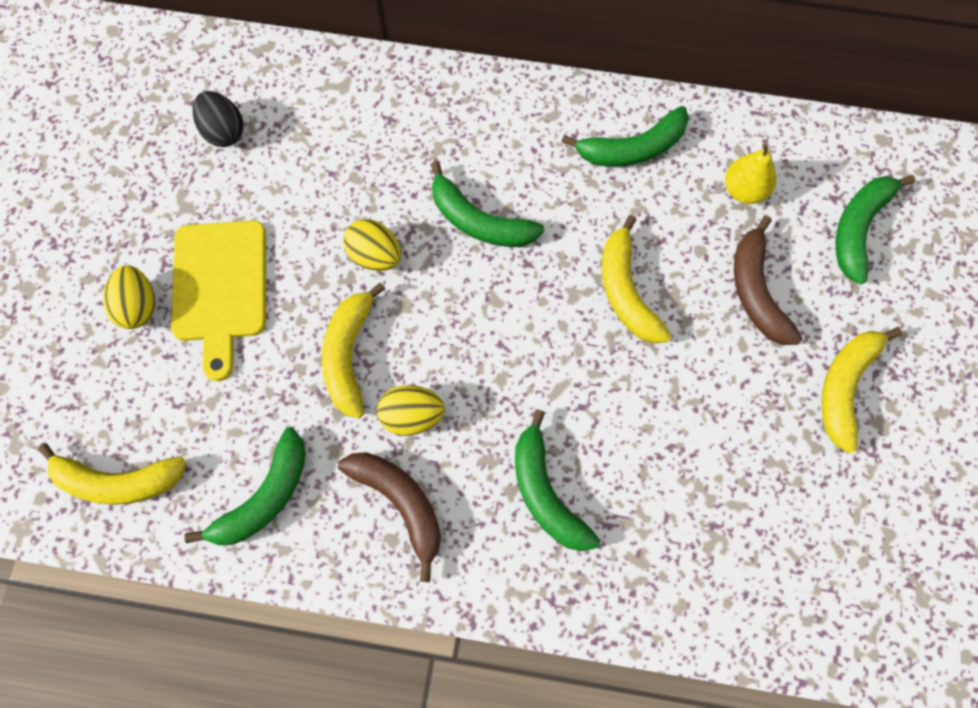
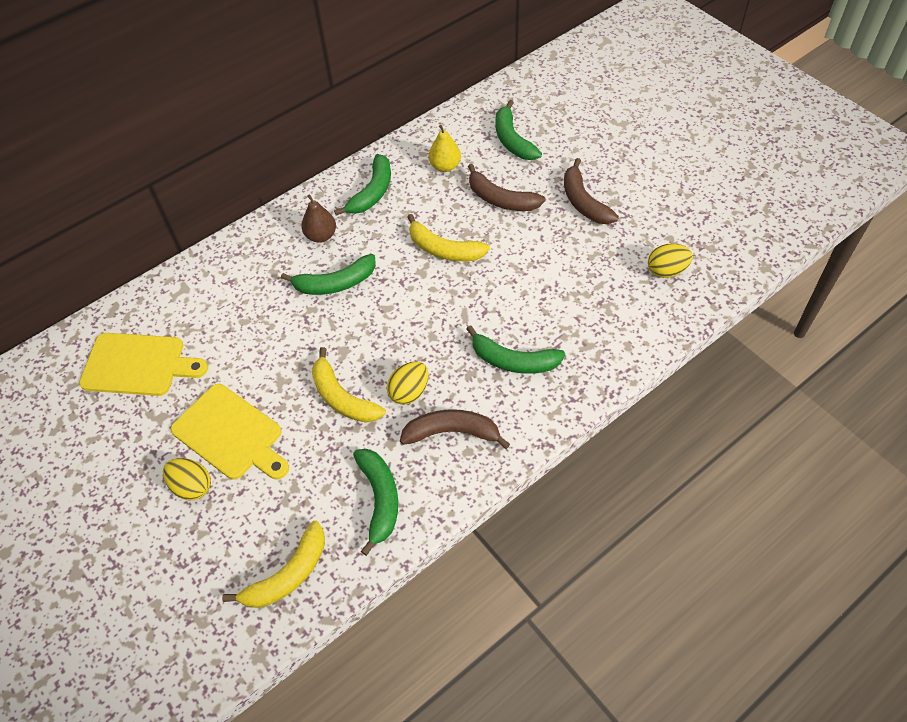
camera: 45 degrees left, 15 degrees down
black egg [193,91,243,147] -> yellow cutting board [79,333,208,396]
yellow egg [343,219,401,271] -> yellow egg moved to [648,243,693,278]
yellow banana [821,327,902,454] -> brown banana [564,158,619,224]
none -> brown pear [302,194,336,243]

